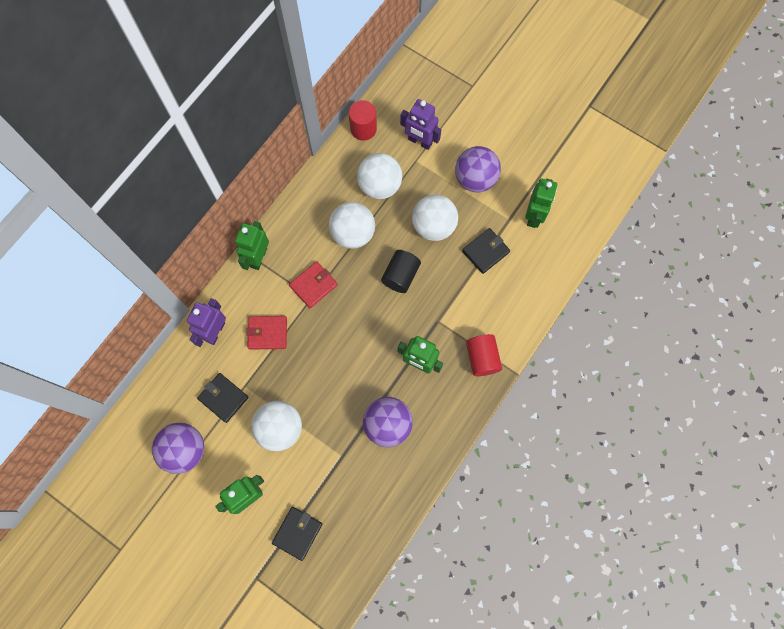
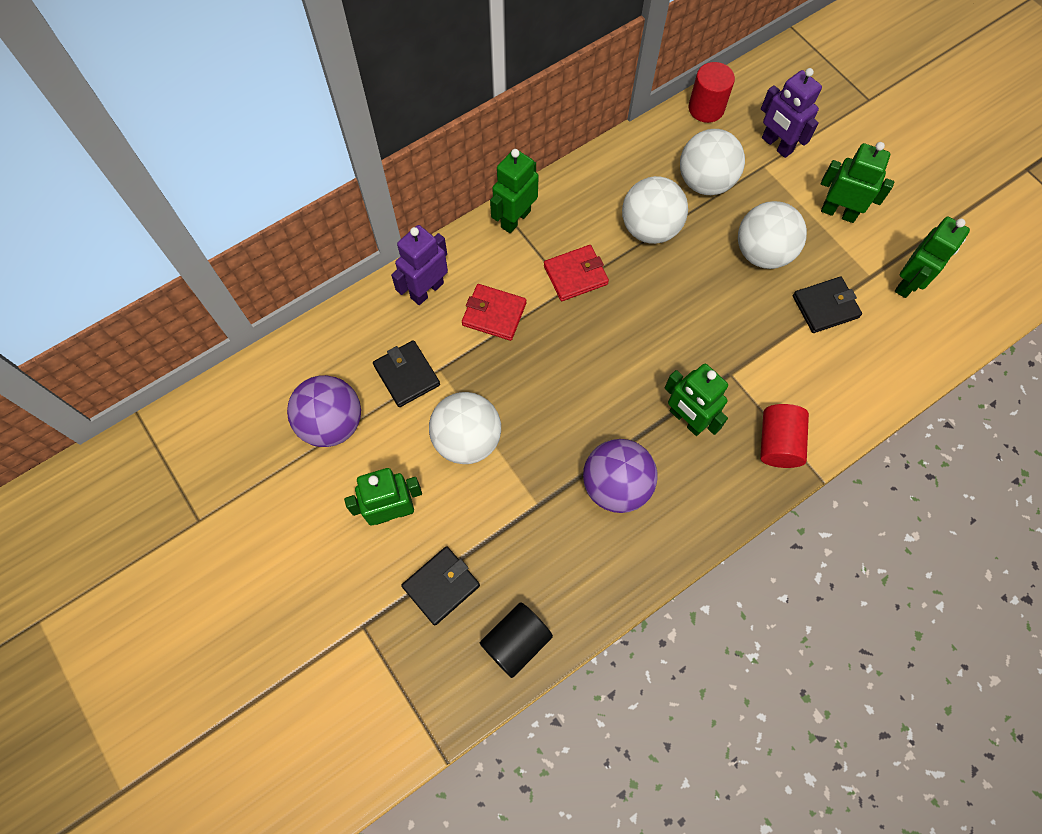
camera: 20 degrees right, 5 degrees down
black cylinder [381,250,421,293] -> black cylinder moved to [480,602,553,678]
purple ball [455,146,501,192] -> green robot [821,142,894,223]

